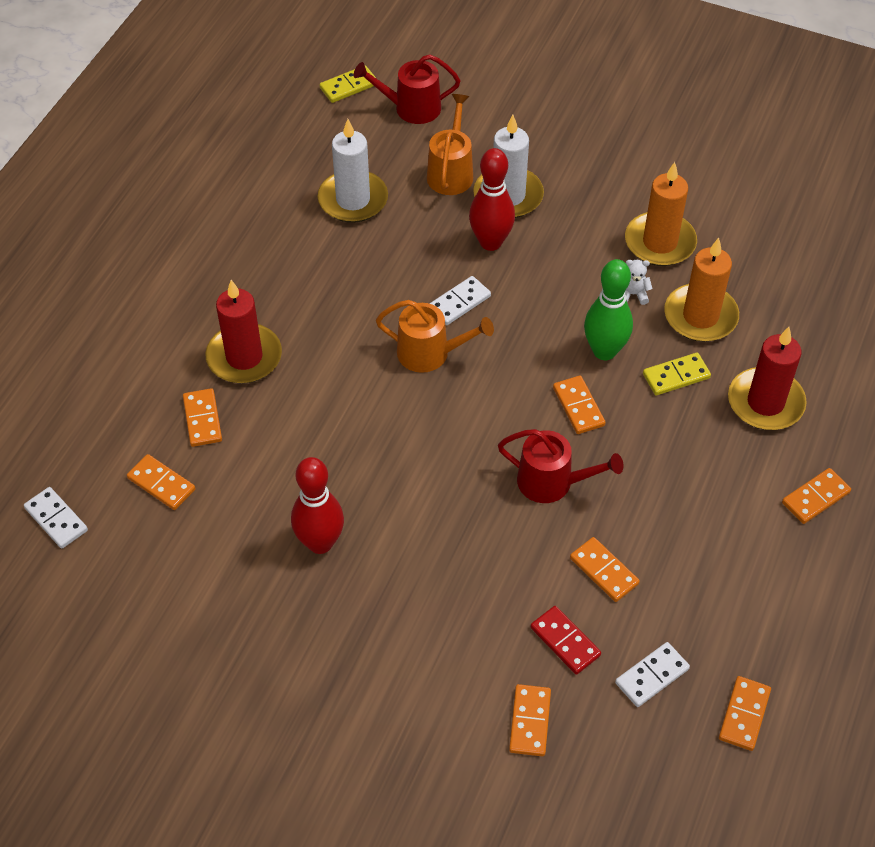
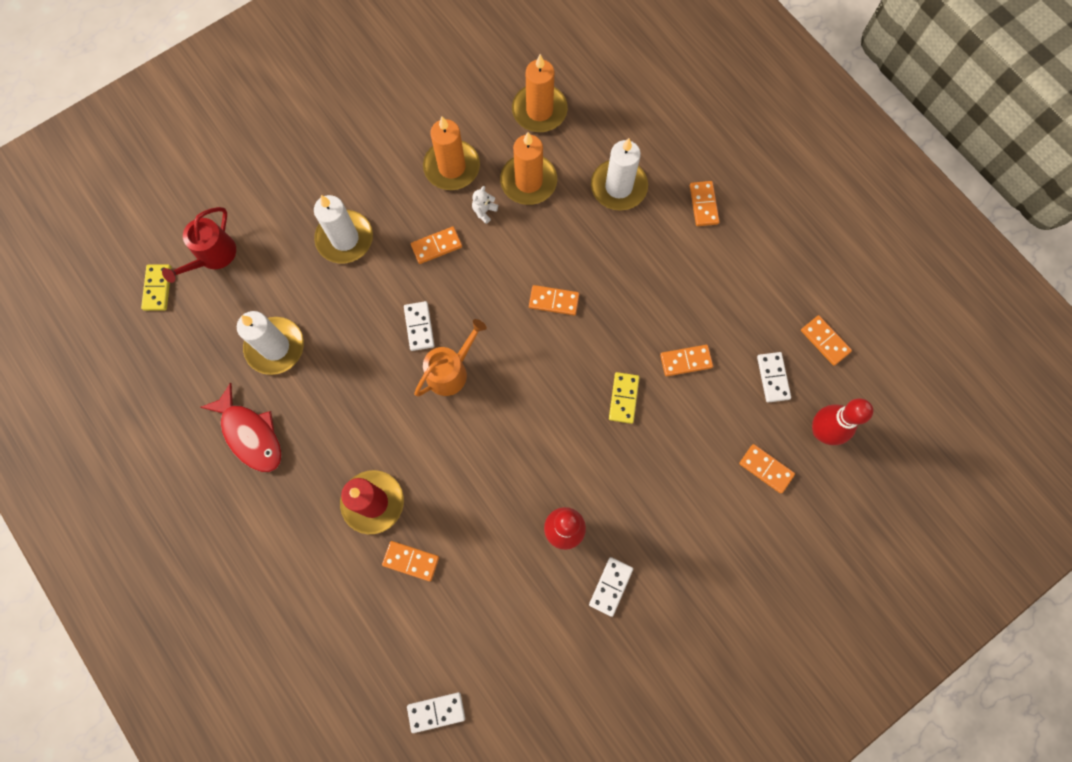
camera: 60 degrees left, 20 degrees up
orange domino [127,454,195,510] -> orange domino moved to [411,227,462,264]
orange watering can [427,94,473,195] -> none
red bowling pin [469,148,515,251] -> red bowling pin moved to [812,398,873,445]
red watering can [498,429,623,503] -> none
red domino [531,606,601,675] -> none
green bowling pin [584,259,633,360] -> none
yellow domino [643,353,711,395] -> yellow domino moved to [609,372,640,424]
red candle [728,327,807,430] -> white candle [591,138,648,211]
none -> red fish [200,382,282,472]
none -> orange candle [512,54,568,132]
none -> white domino [589,557,633,617]

